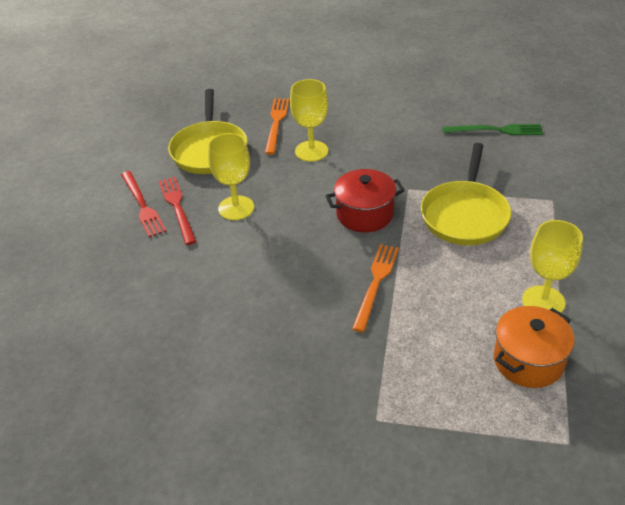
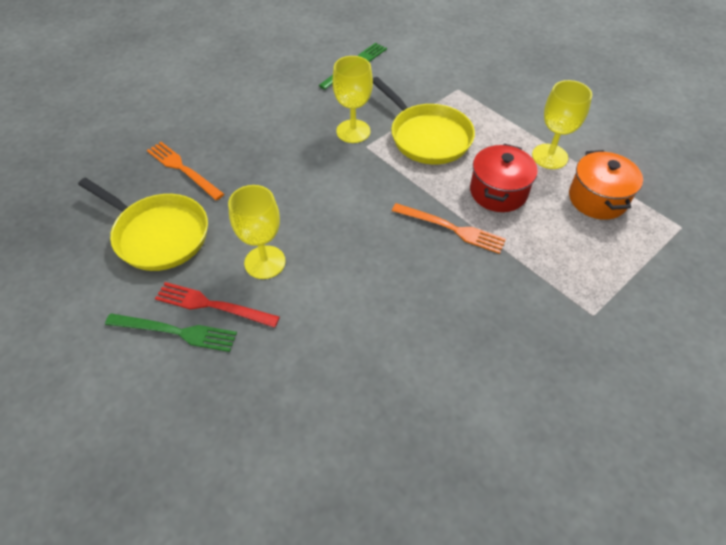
camera: 55 degrees left, 10 degrees up
red fork [121,171,166,237] -> green fork [105,313,237,352]
yellow goblet [290,79,328,162] -> yellow goblet moved to [332,56,373,143]
red pot [325,169,405,232] -> red pot moved to [470,144,538,212]
orange fork [352,244,399,332] -> orange fork turned 150 degrees clockwise [392,203,506,254]

